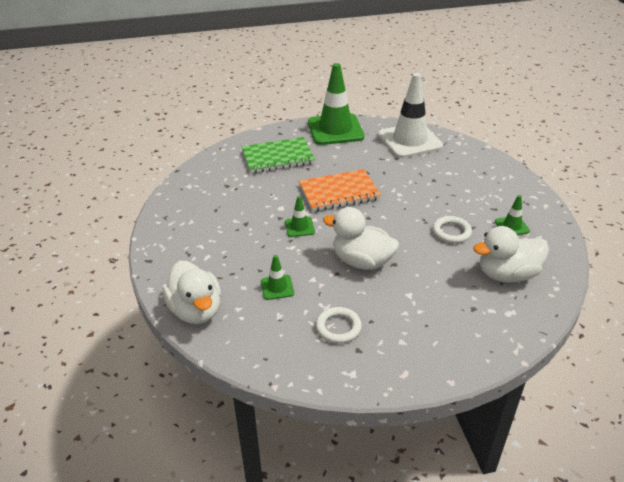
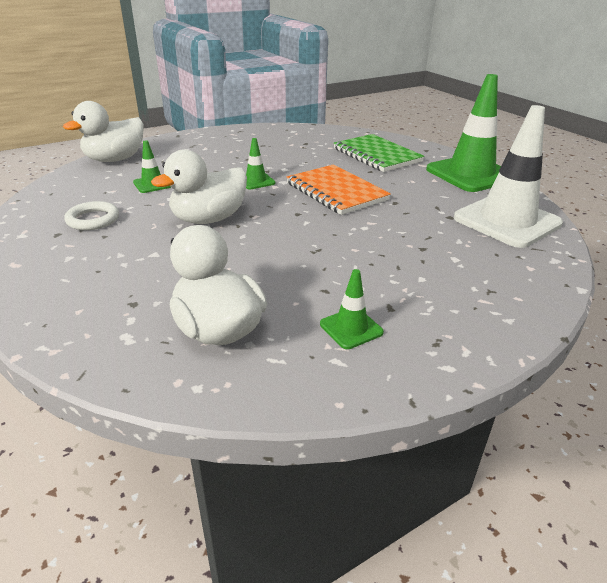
camera: 70 degrees right, 5 degrees down
white duck [323,207,399,270] -> white duck turned 135 degrees counterclockwise [151,149,247,224]
white ring [432,216,472,243] -> none

